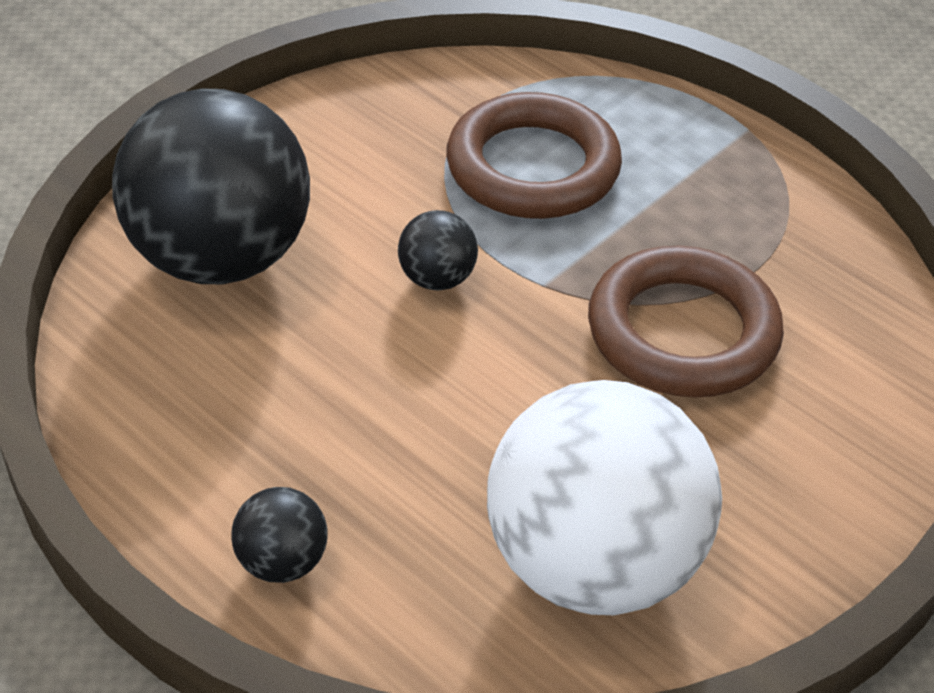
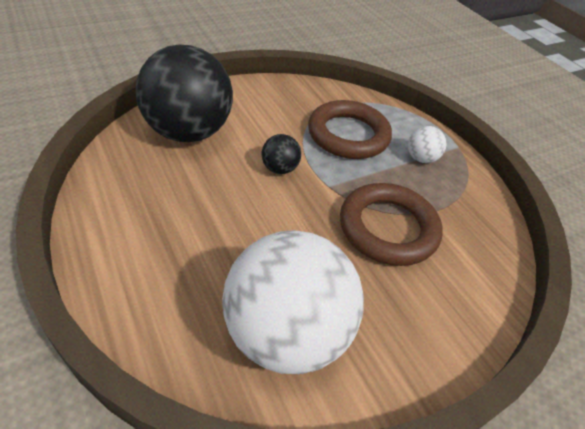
camera: 15 degrees right, 0 degrees up
black ball [231,487,328,583] -> none
none -> white ball [408,126,447,163]

